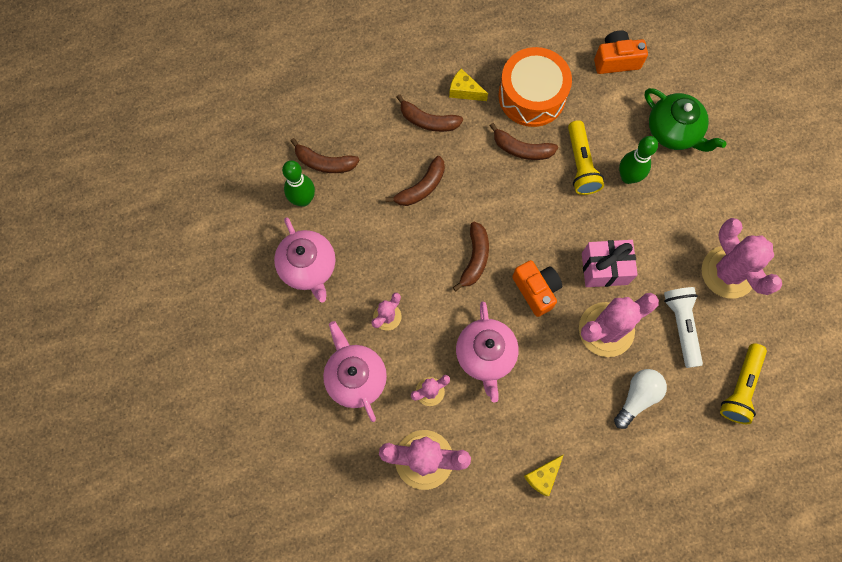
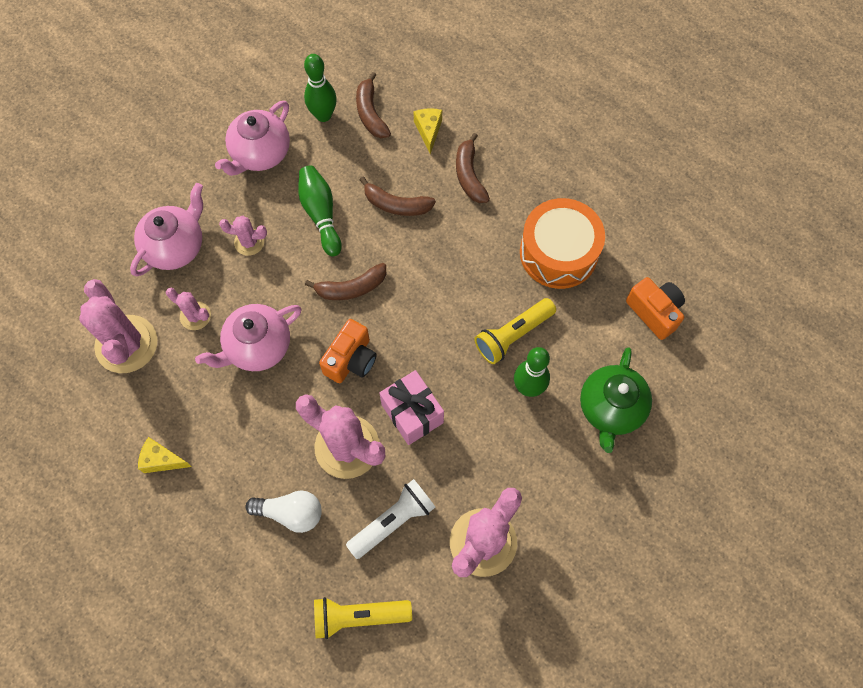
camera: 60 degrees right, 5 degrees down
yellow cheese [449,68,488,101] -> yellow cheese moved to [414,108,442,154]
brown banana [489,123,558,160] -> none
none -> green bowling pin [298,165,342,256]

